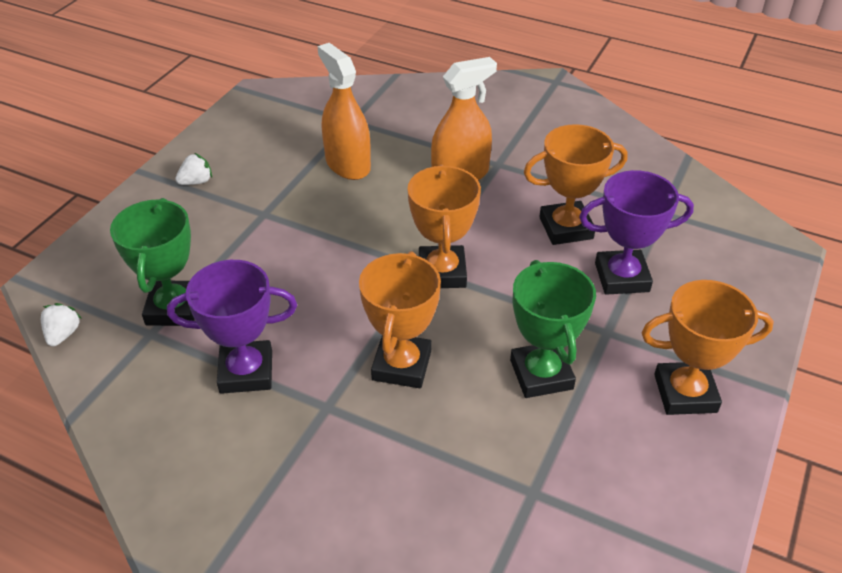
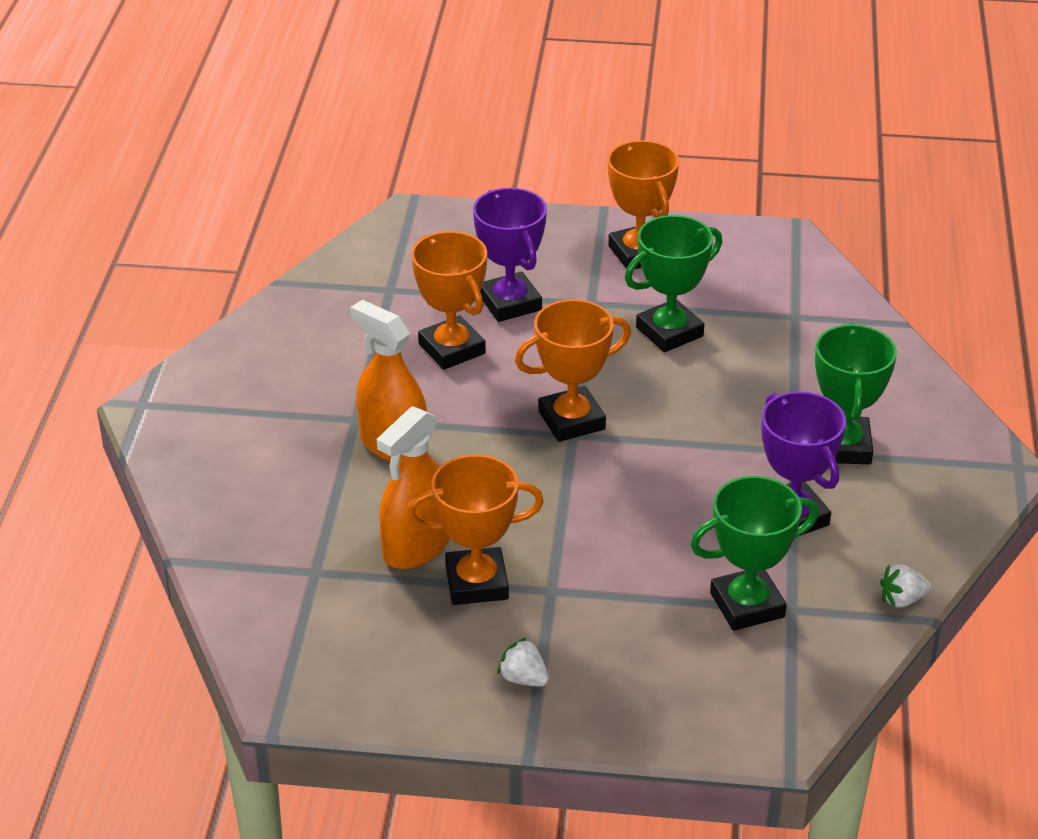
camera: 110 degrees left, 5 degrees down
white strawberry [41,303,81,346] -> white strawberry moved to [880,564,931,607]
orange trophy [359,251,441,388] -> orange trophy moved to [407,455,544,605]
none -> green trophy [815,323,897,464]

